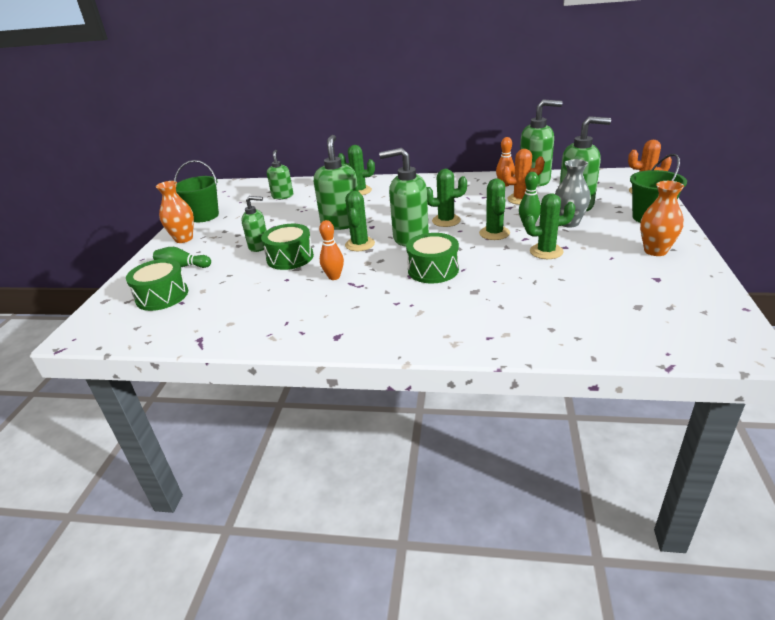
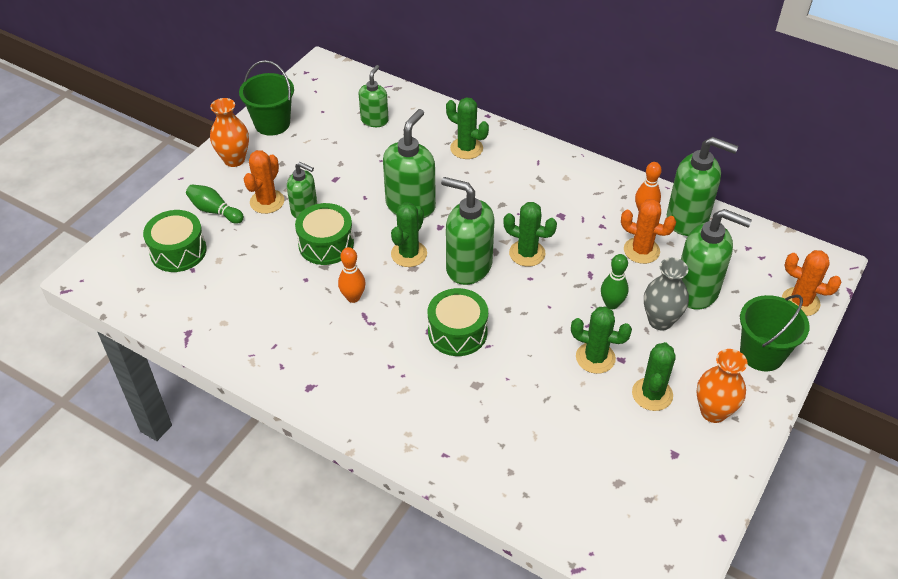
camera: 20 degrees right, 15 degrees up
green cactus [479,178,510,240] -> green cactus moved to [632,342,676,411]
none -> orange cactus [244,150,285,214]

